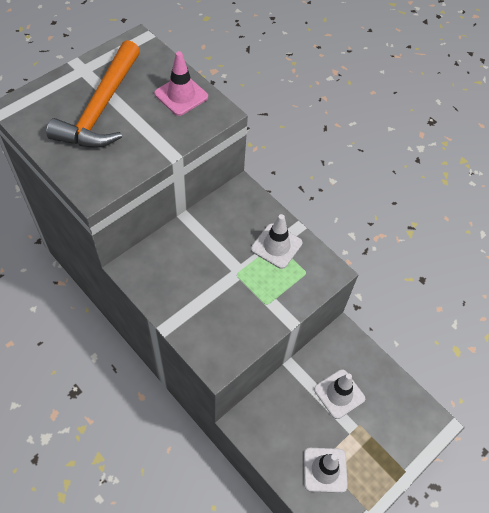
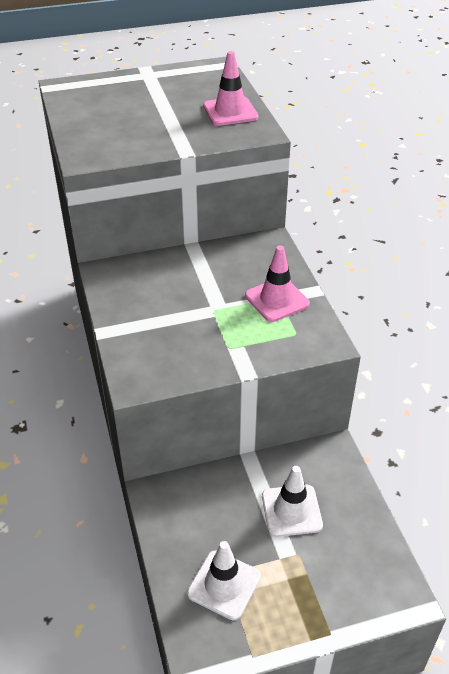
camera: 30 degrees right, 15 degrees down
orange hammer [46,40,140,148] -> none
white traffic cone [251,214,302,269] -> pink traffic cone [245,246,310,322]

